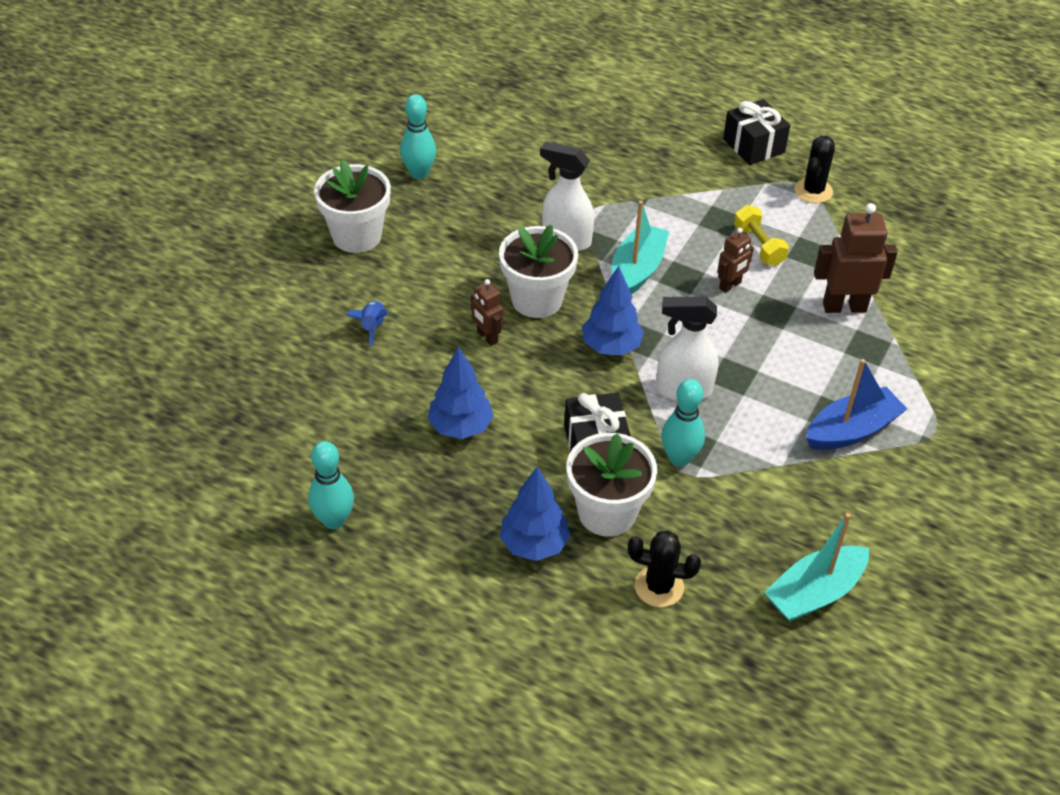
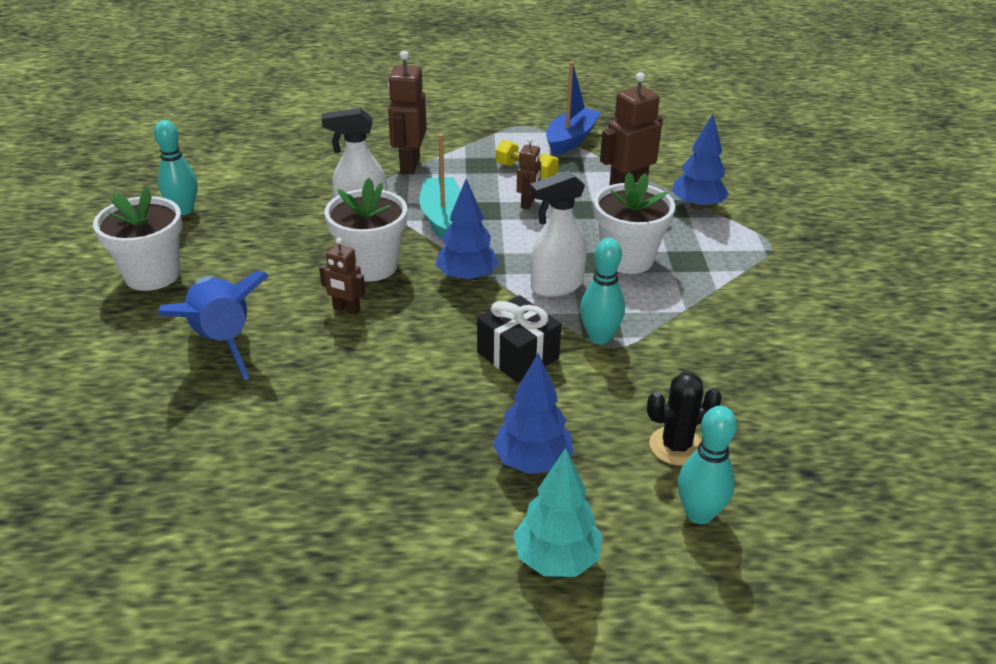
camera: 30 degrees left, 10 degrees down
turquoise bowling pin [308,441,354,529] -> turquoise bowling pin moved to [678,406,737,524]
blue rocket [346,301,388,347] -> blue rocket [158,271,269,380], size x2.26
blue tree [428,347,494,439] -> blue tree moved to [672,114,729,210]
white flower pot [567,433,657,537] -> white flower pot moved to [594,172,675,274]
black gift [723,99,790,165] -> none
turquoise boat [764,513,869,622] -> none
black cactus [794,136,835,203] -> none
blue boat [806,359,907,450] -> blue boat moved to [546,62,601,156]
none -> brown robot [388,51,427,174]
none -> turquoise tree [513,448,603,577]

